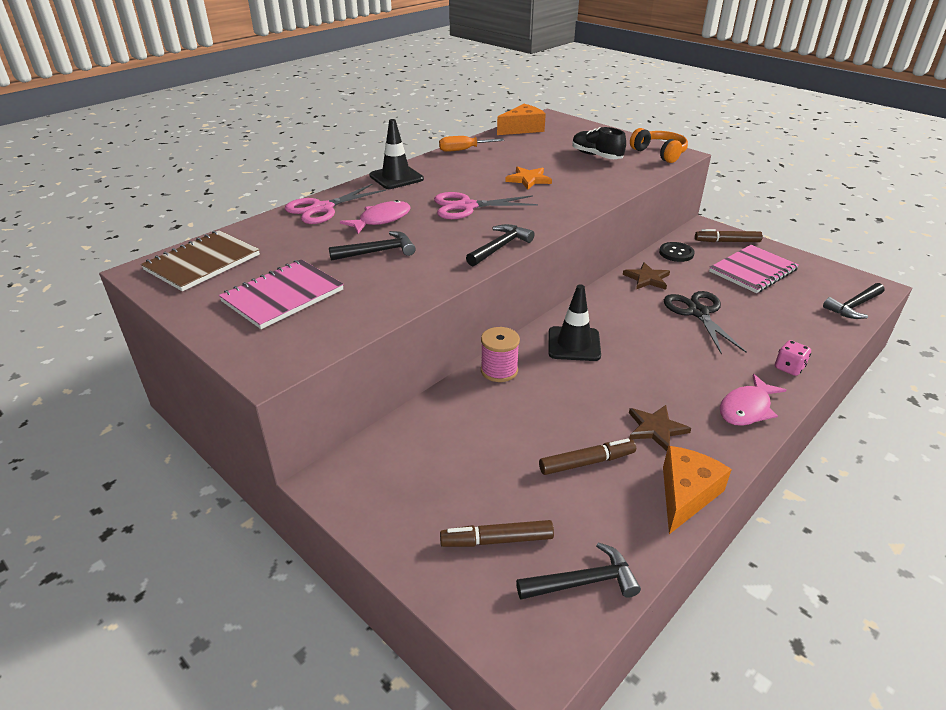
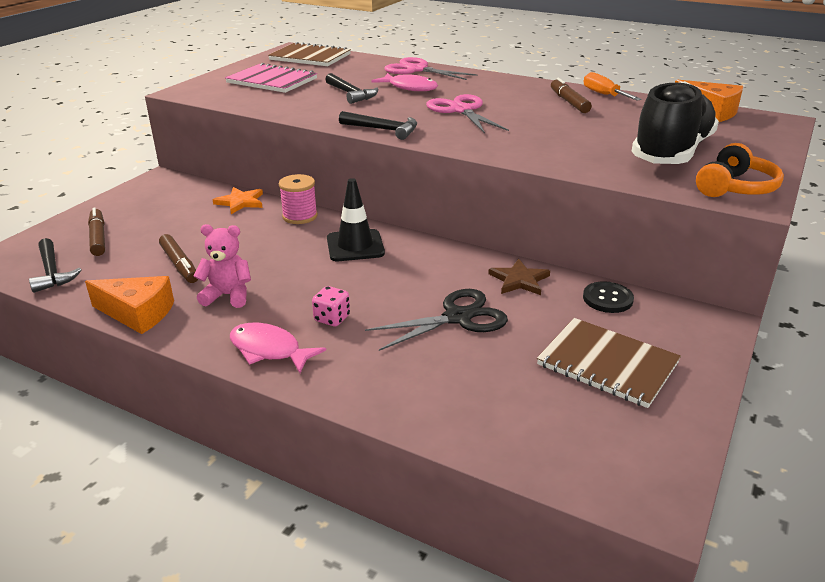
camera: 75 degrees right, 5 degrees down
black traffic cone [369,119,424,189] -> none
orange star [505,167,552,190] -> orange star moved to [213,187,263,214]
black shoe [572,127,626,159] -> black shoe [631,81,719,164], size x1.76
brown star [629,405,691,451] -> pink teddy bear [194,224,251,308]
brown marker [695,229,763,242] -> brown marker moved to [551,78,592,113]
pink notebook [709,245,799,293] -> brown notebook [537,318,681,408]
pink dice [775,340,811,376] -> pink dice moved to [312,286,350,326]
black hammer [823,283,885,319] -> none

